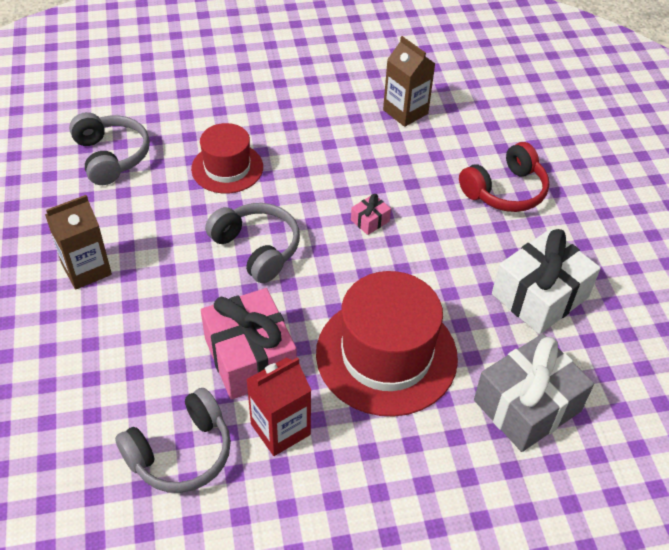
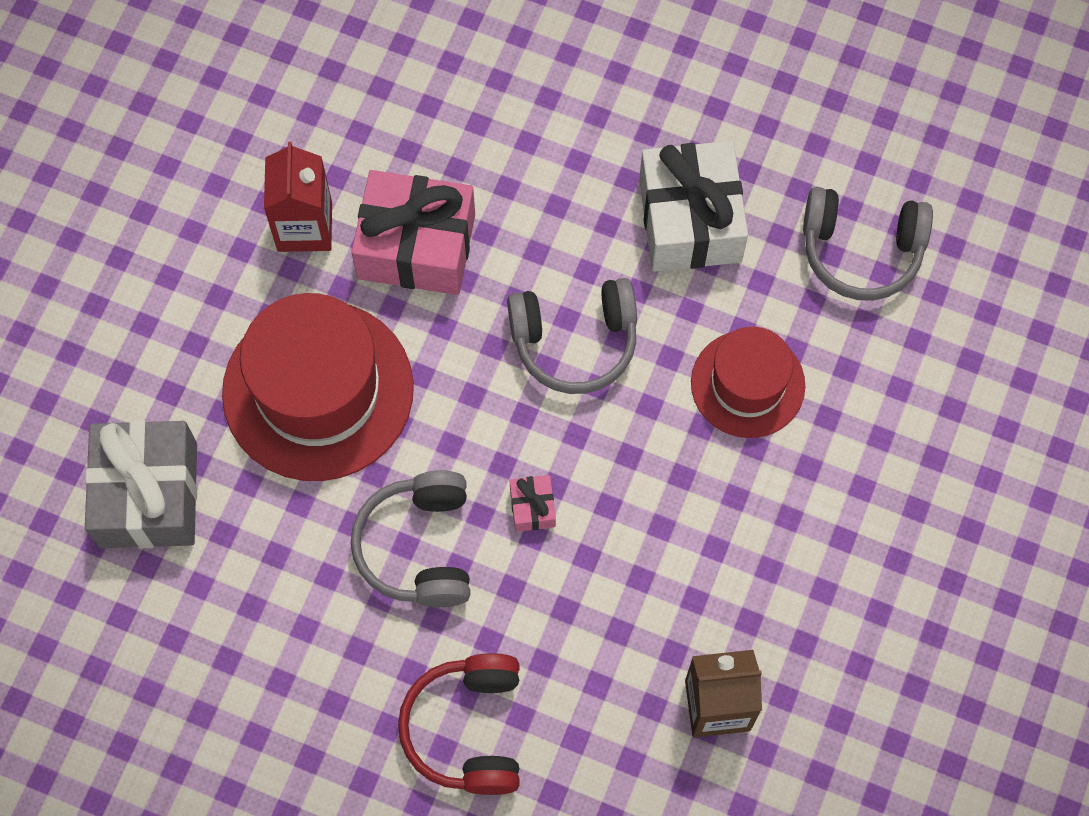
camera: 125 degrees right, 20 degrees up
brown carton [45,195,112,290] -> none
grey headphones [115,388,231,493] -> grey headphones moved to [351,470,470,607]
white gift [492,229,601,334] -> white gift moved to [639,141,748,272]

